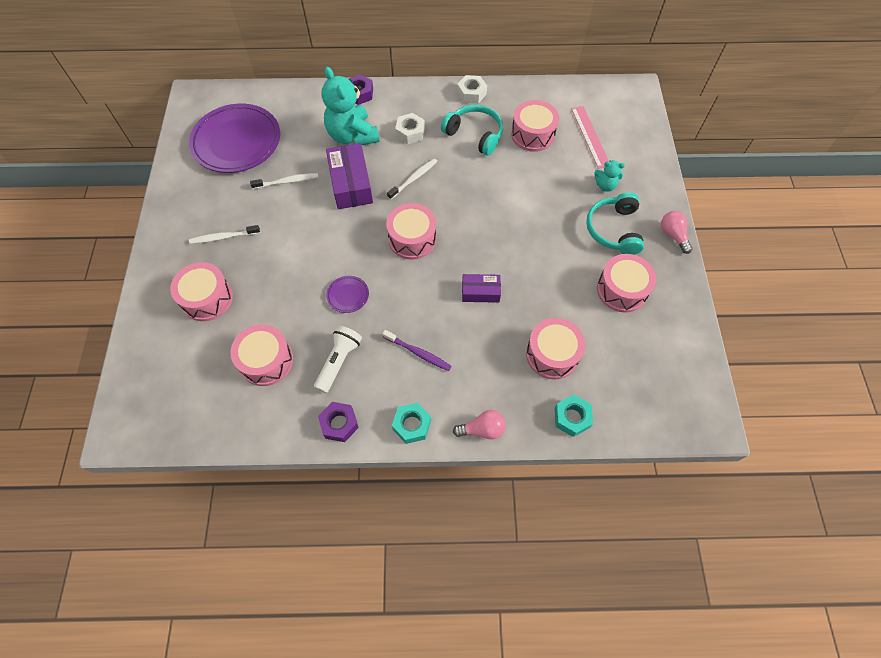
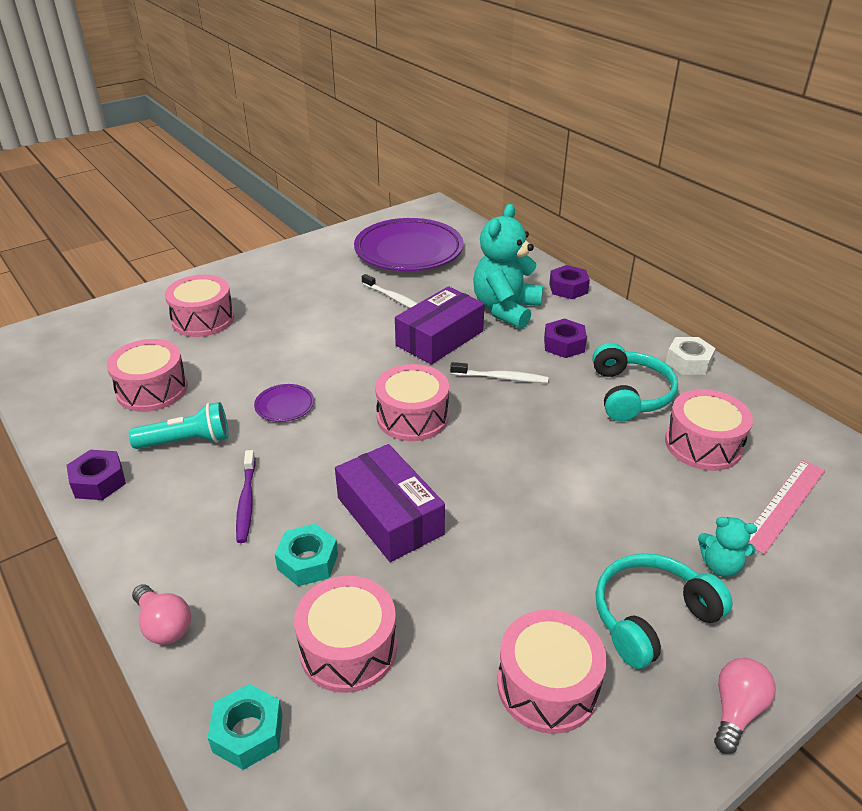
camera: 55 degrees right, 25 degrees down
white toothbrush [189,225,260,244] -> none
white flashlight [314,326,362,393] -> turquoise flashlight [129,402,228,449]
turquoise nut [392,403,431,444] -> turquoise nut moved to [275,524,338,586]
white nut [395,113,425,144] -> purple nut [544,318,587,358]
purple box [462,274,501,303] -> purple box [335,444,445,562], size x1.68
turquoise teddy bear [594,160,625,192] -> turquoise teddy bear turned 45 degrees counterclockwise [698,517,757,577]

